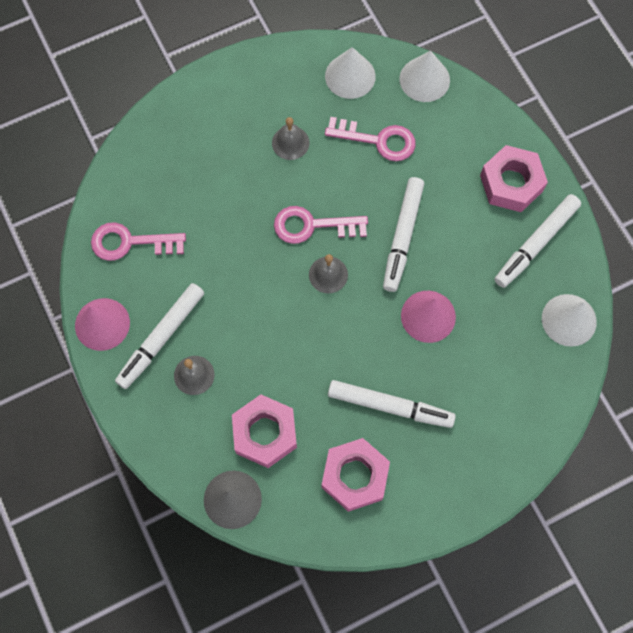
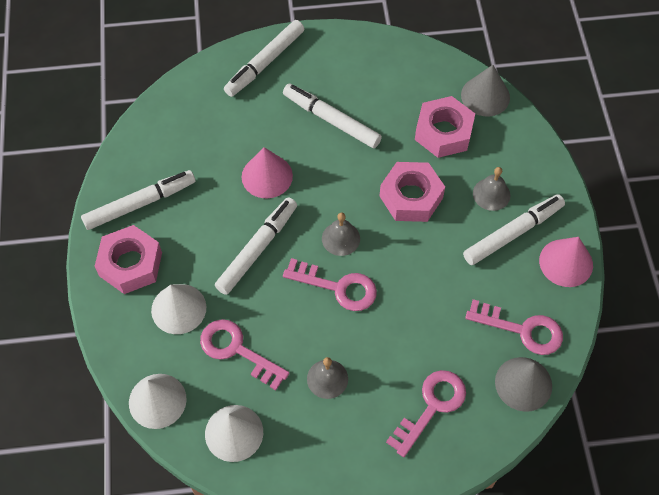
camera: 160 degrees left, 10 degrees down
pink nut [321,438,390,512] -> pink nut moved to [380,162,445,222]
white cone [542,294,597,347] -> white cone moved to [151,284,206,334]
none -> white marker [224,20,304,97]
none -> pink key [386,370,466,457]
none -> grey cone [495,357,552,412]

